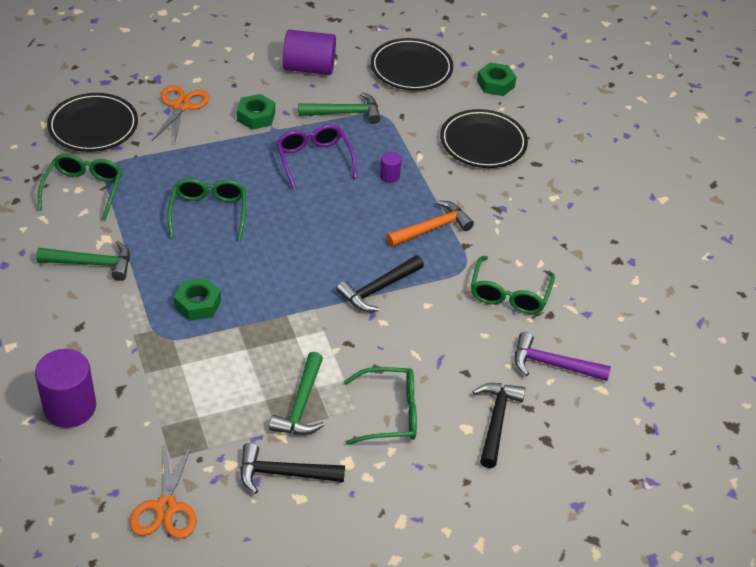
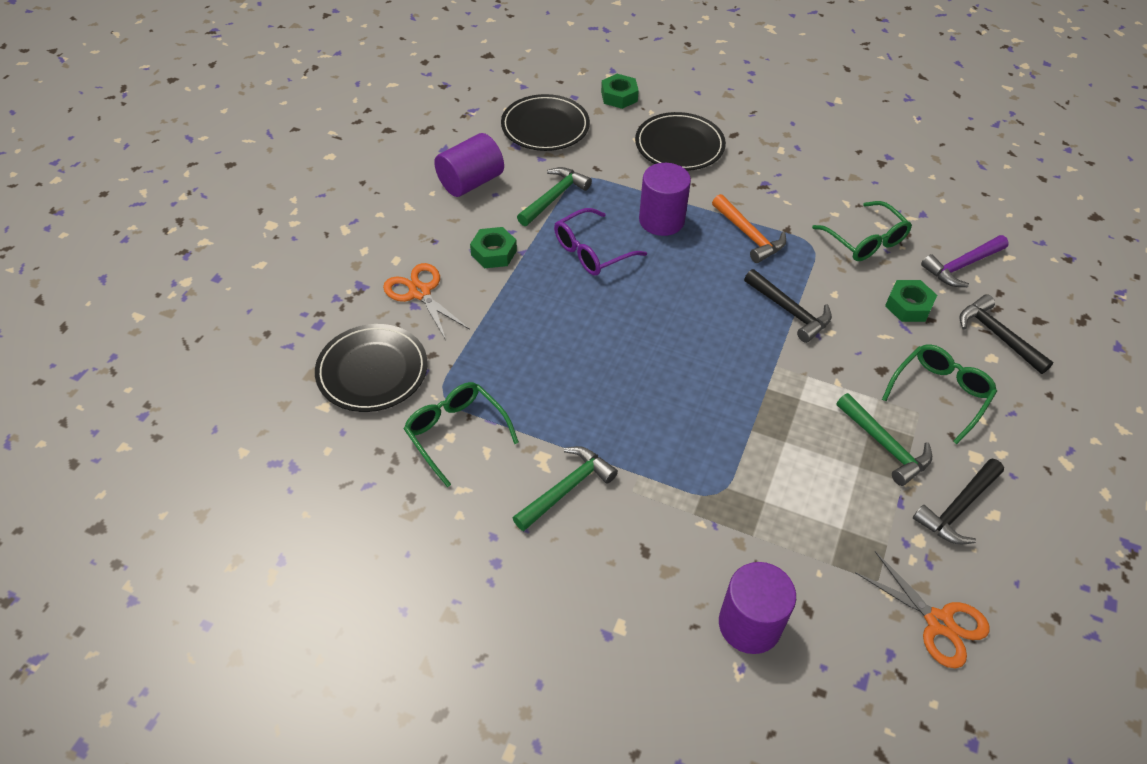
camera: 45 degrees left, 5 degrees up
green glasses [168,178,246,241] -> none
green nut [174,278,221,321] -> green nut moved to [885,280,937,322]
purple glasses [276,124,357,190] -> purple glasses turned 60 degrees counterclockwise [554,208,647,275]
black hammer [336,255,424,312] -> black hammer turned 45 degrees counterclockwise [744,269,832,343]
purple cylinder [380,152,401,183] -> purple cylinder [639,163,691,236], size x2.14
orange hammer [386,200,474,247] -> orange hammer turned 135 degrees clockwise [712,194,786,263]

